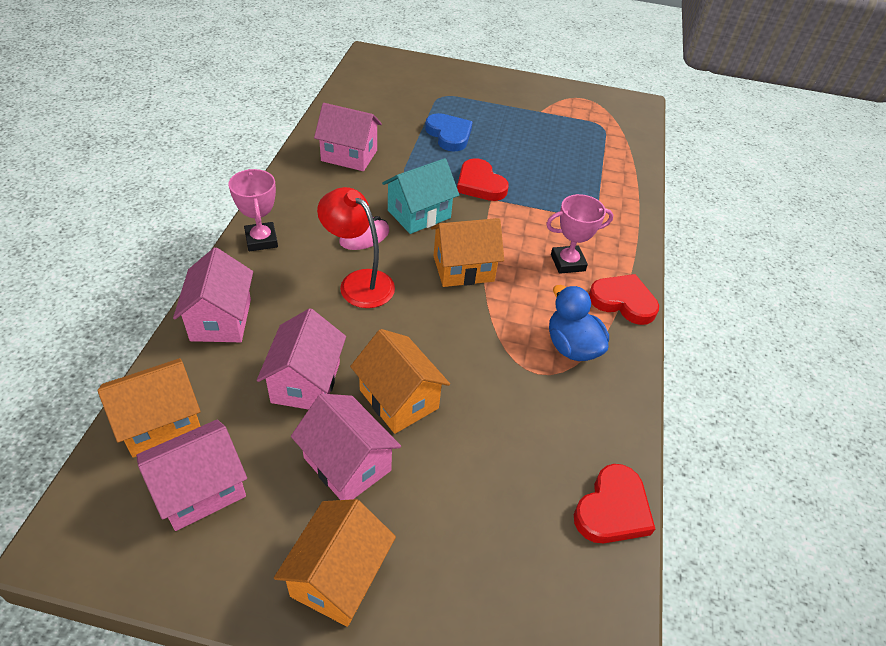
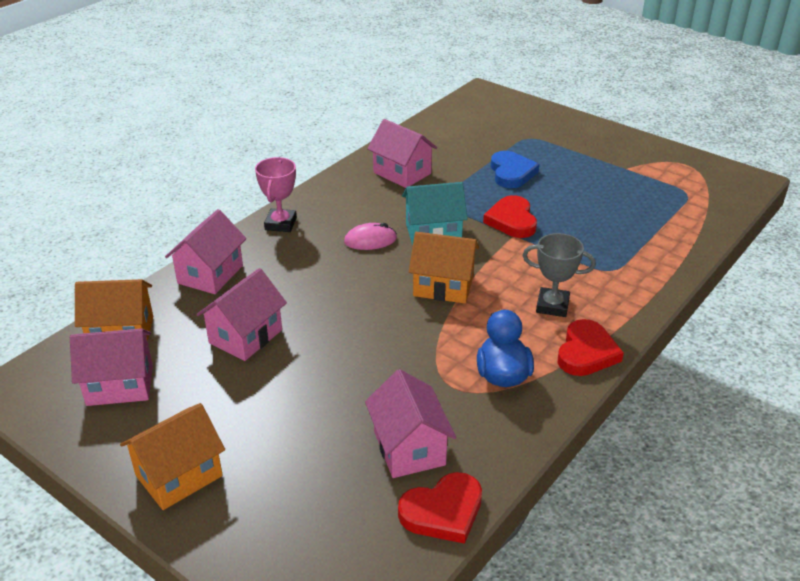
camera: 30 degrees right, 10 degrees down
pink house [291,394,401,500] -> pink house moved to [365,369,456,478]
red lamp [317,187,395,308] -> none
orange house [350,329,450,434] -> none
pink trophy [546,194,613,274] -> grey trophy [522,233,596,317]
red heart [589,274,659,325] -> red heart turned 60 degrees clockwise [558,319,624,376]

